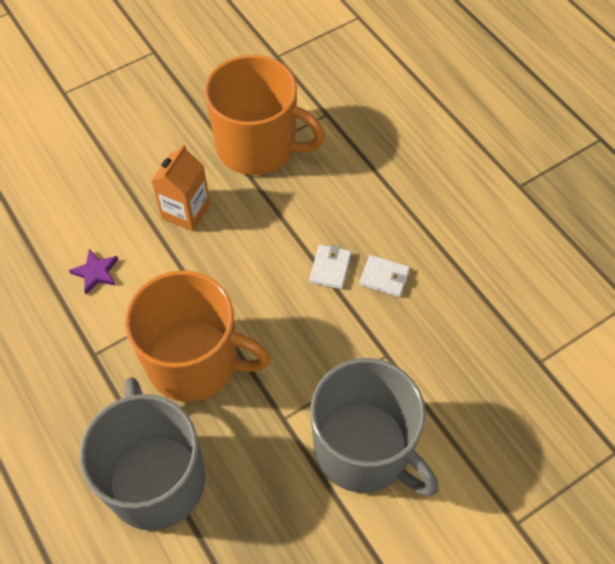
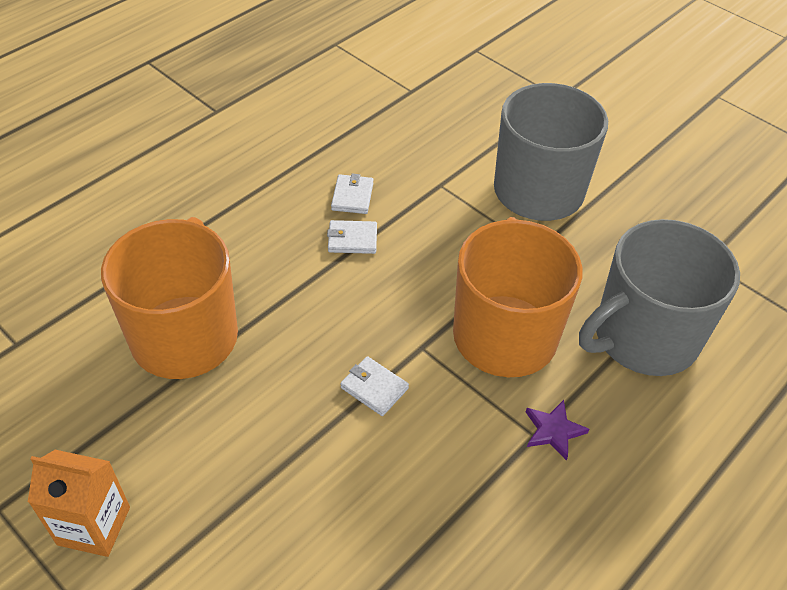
camera: 105 degrees left, 10 degrees down
purple star [69,249,118,294] -> purple star moved to [526,400,589,461]
orange carton [151,144,210,231] -> orange carton moved to [28,450,130,557]
none -> white wallet [340,356,409,416]

